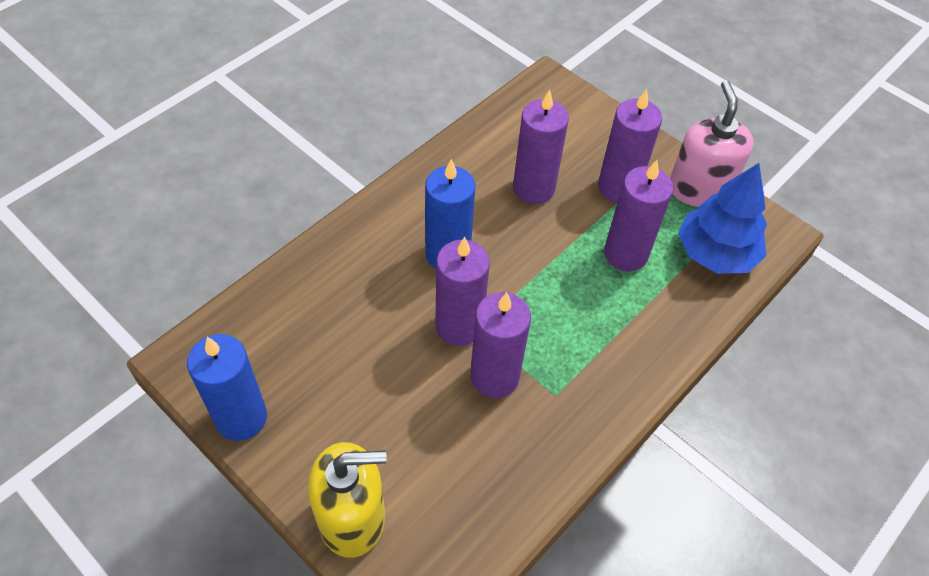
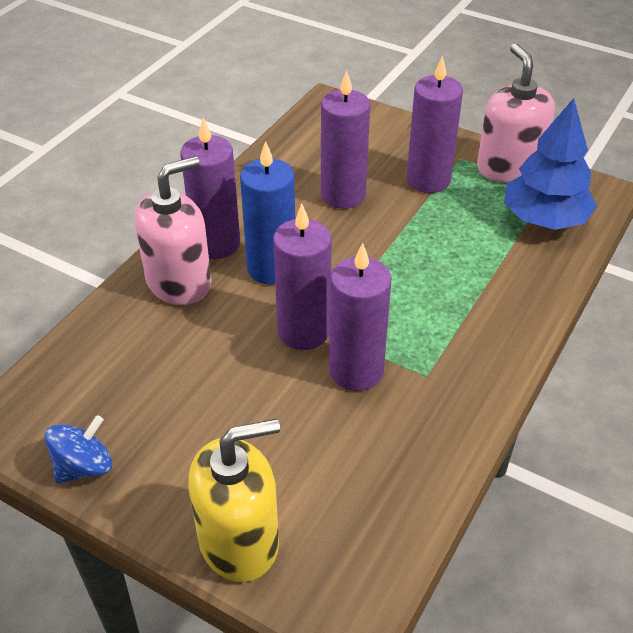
camera: 10 degrees left, 10 degrees down
blue candle [187,334,267,441] -> blue spinning top [44,415,112,483]
purple candle [604,160,673,272] -> purple candle moved to [180,118,240,259]
none -> pink soap dispenser [134,156,212,305]

